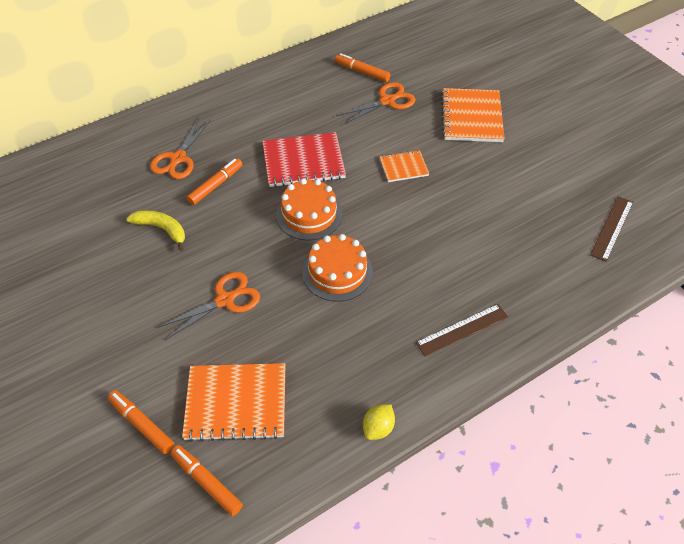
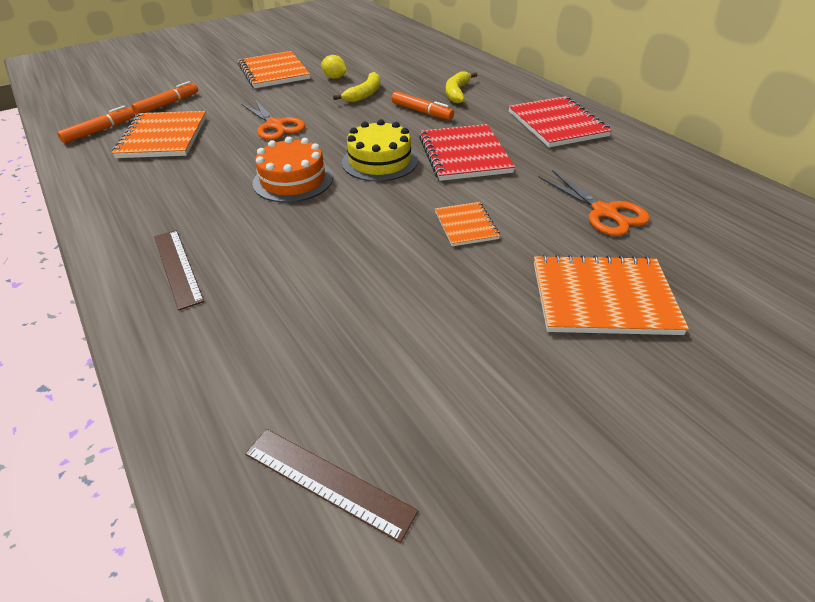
camera: 90 degrees right, 10 degrees down
orange scissors [150,118,211,179] -> yellow banana [446,71,477,103]
orange cake [276,178,342,241] -> yellow cake [342,119,418,182]
orange marker [335,53,391,82] -> none
yellow lemon [363,404,395,440] -> yellow lemon moved to [321,55,347,79]
none -> orange notebook [238,51,310,89]
none -> red notebook [509,96,612,147]

